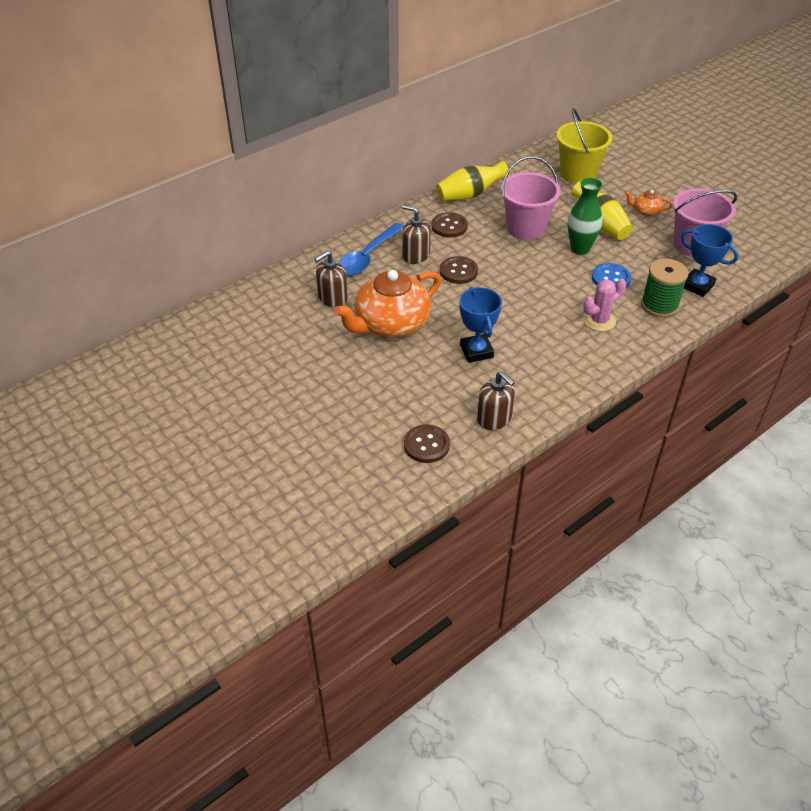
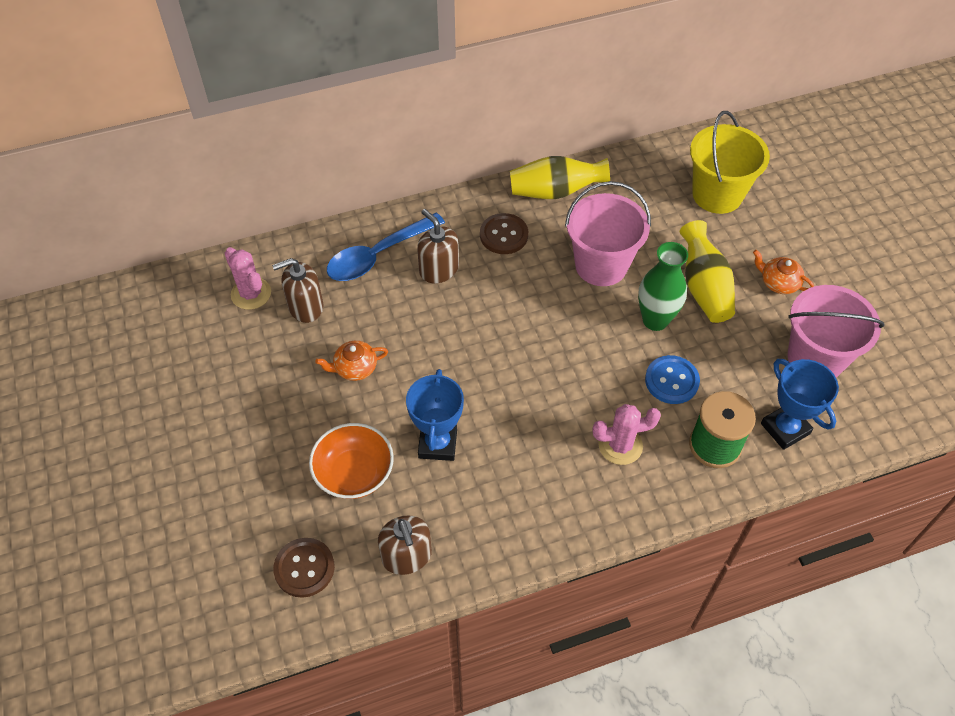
camera: 20 degrees right, 10 degrees up
orange teapot [334,270,441,338] -> orange teapot [315,341,388,381], size x0.44
brown button [440,256,478,284] -> none
none -> pink cactus [224,247,271,310]
none -> orange bowl [309,423,394,499]

